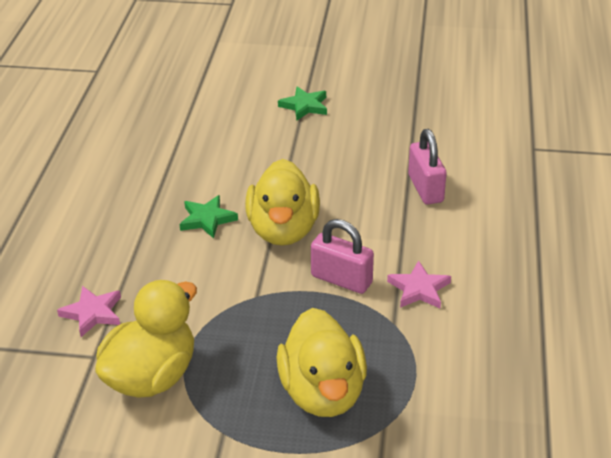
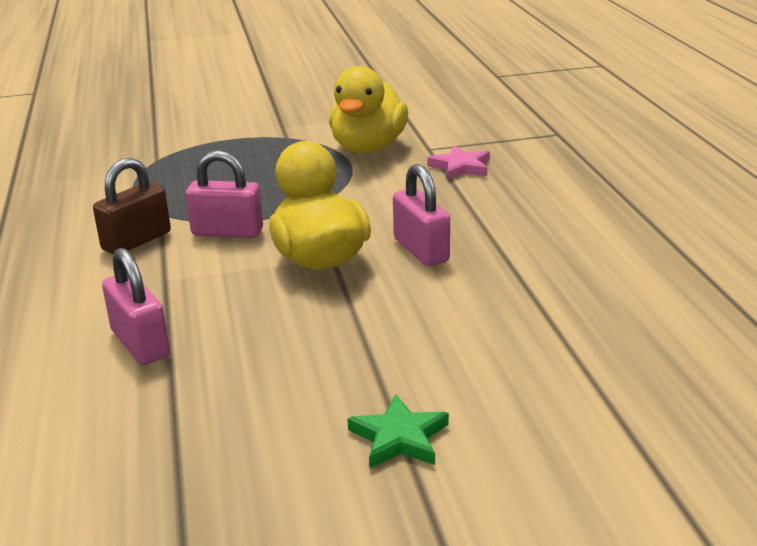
camera: 160 degrees right, 10 degrees down
green star [179,195,238,239] -> pink padlock [393,164,450,266]
yellow duck [276,308,367,417] -> none
pink star [387,260,451,308] -> brown padlock [93,158,171,254]

